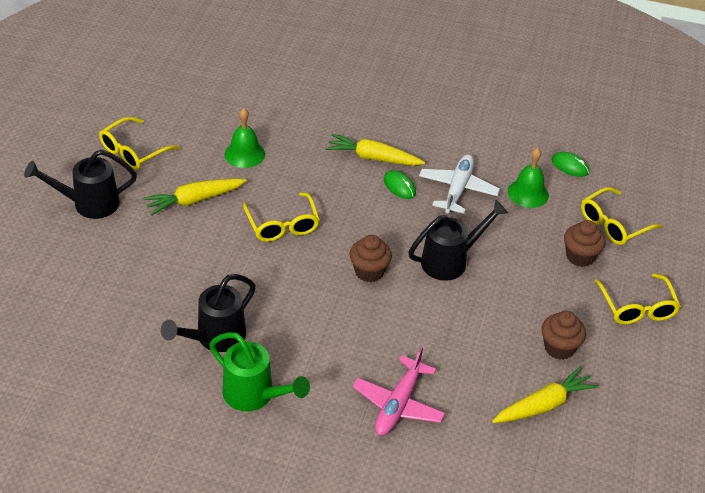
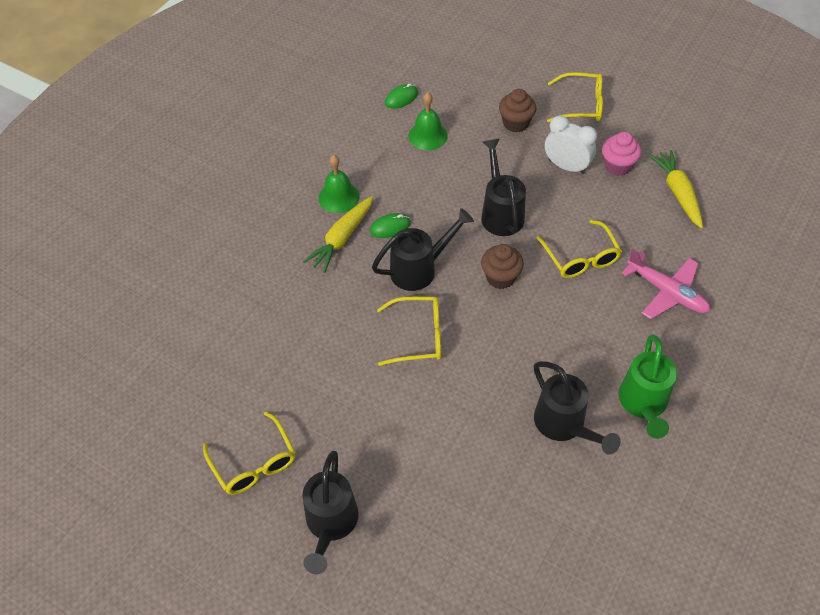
camera: 70 degrees left, 10 degrees up
yellow carrot [143,179,247,215] -> none
green watering can [209,332,310,411] -> green watering can turned 135 degrees clockwise [619,335,677,439]
green bell [225,108,265,168] -> green bell moved to [319,155,360,213]
white plane [419,154,500,214] -> none
brown cupcake [541,311,586,360] -> pink cupcake [602,132,641,176]
yellow glasses [581,187,662,245] -> yellow glasses moved to [537,220,622,278]
none -> black watering can [372,208,474,291]
none -> white clock [545,115,597,174]

